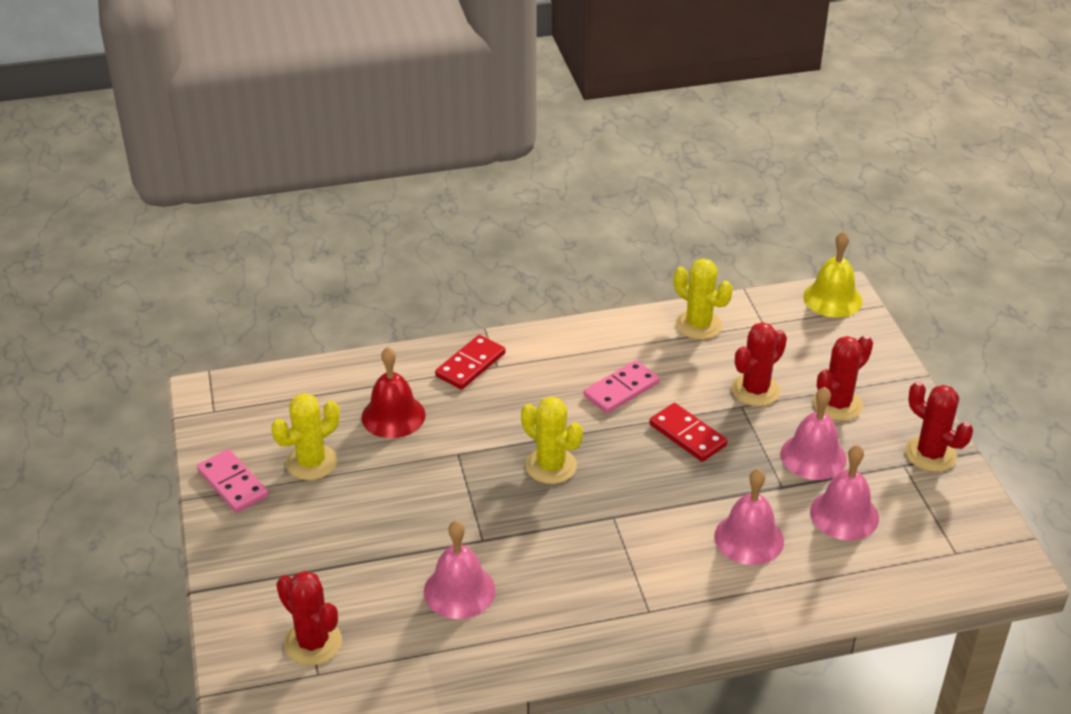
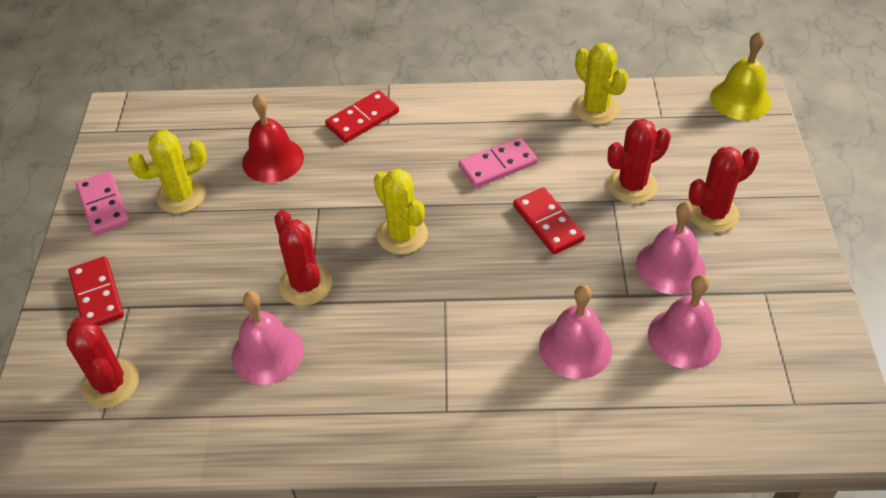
camera: 15 degrees right, 10 degrees up
red cactus [905,381,973,472] -> red cactus moved to [274,210,332,306]
none -> red domino [68,256,124,326]

